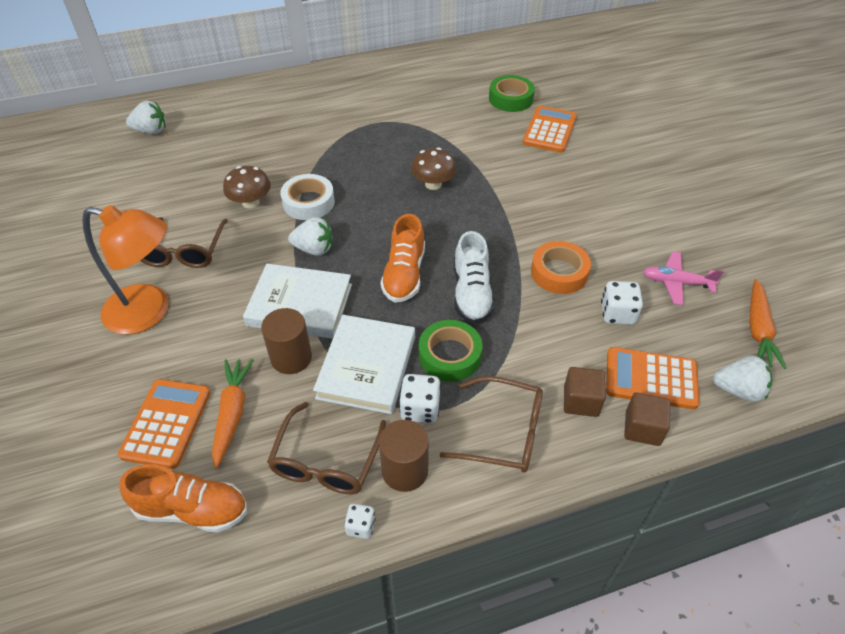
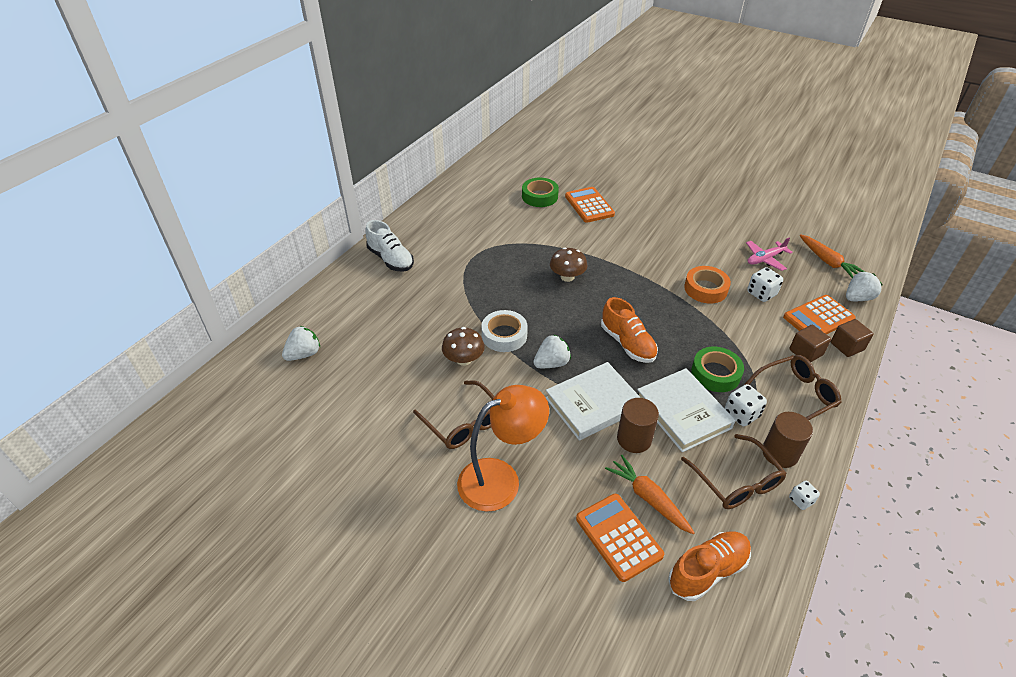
camera: 40 degrees left, 5 degrees down
white shoe [454,231,495,324] -> white shoe moved to [366,220,414,271]

